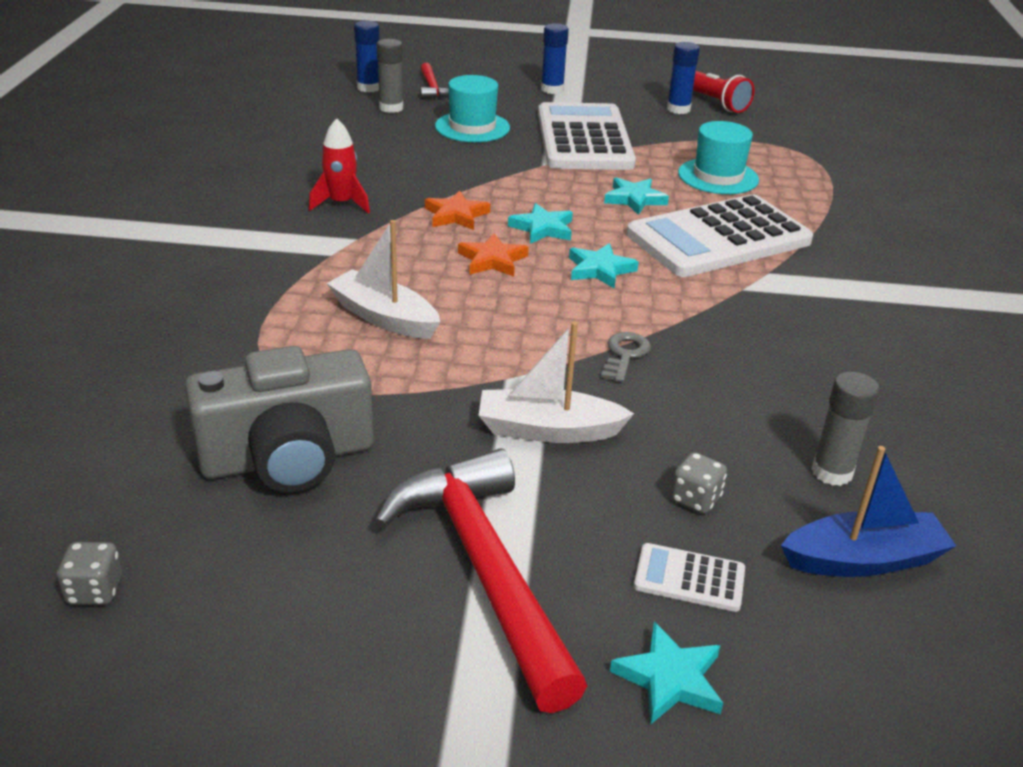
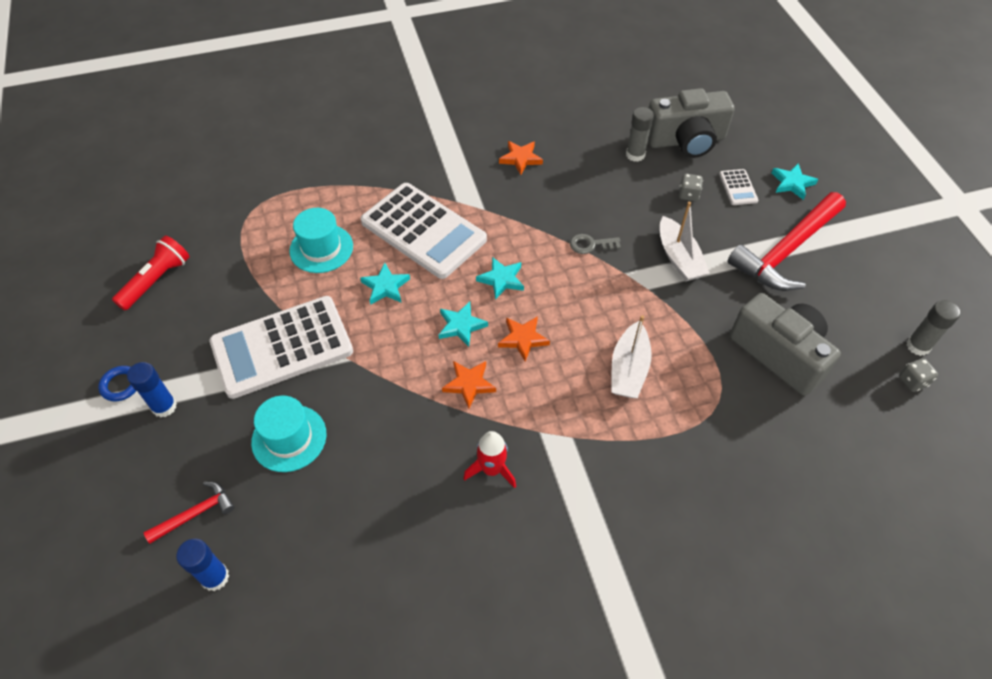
camera: 110 degrees left, 20 degrees up
grey glue stick [377,39,403,113] -> grey glue stick moved to [906,300,960,356]
blue glue stick [667,42,700,114] -> none
blue boat [781,446,956,577] -> grey camera [648,88,735,158]
none -> blue ring [98,366,136,402]
none -> orange star [499,141,543,175]

